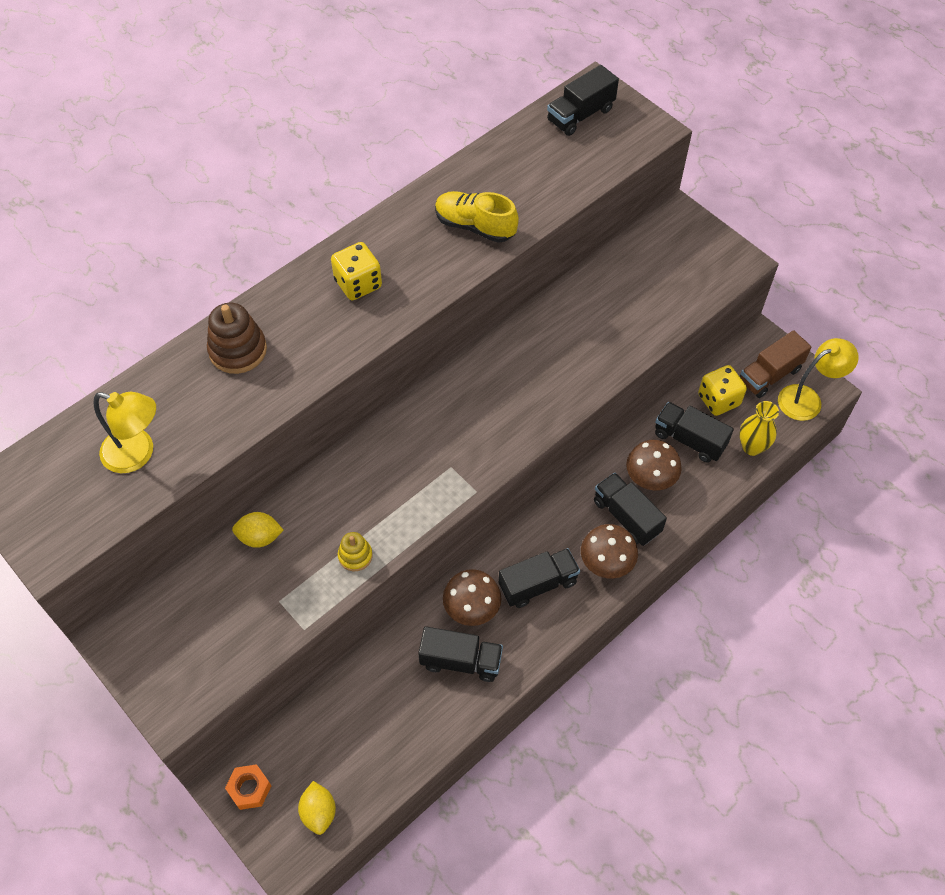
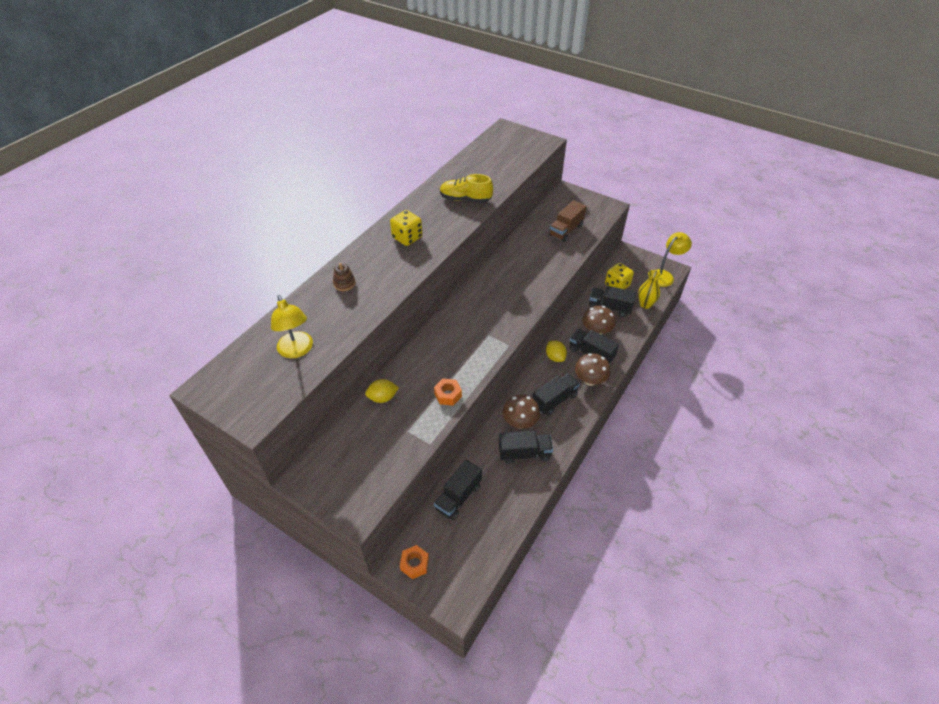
camera: 15 degrees left, 10 degrees down
yellow lamp [93,392,156,473] -> yellow lamp turned 60 degrees clockwise [271,295,313,358]
brown stacking toy [207,303,267,374] -> brown stacking toy [333,263,356,291], size x0.59
yellow lemon [298,781,336,835] -> yellow lemon moved to [546,341,567,362]
yellow stacking toy [338,532,373,571] -> orange nut [434,379,462,406]
black truck [547,65,619,136] -> black truck moved to [434,460,482,520]
brown truck [739,330,812,398] -> brown truck moved to [549,200,587,242]

